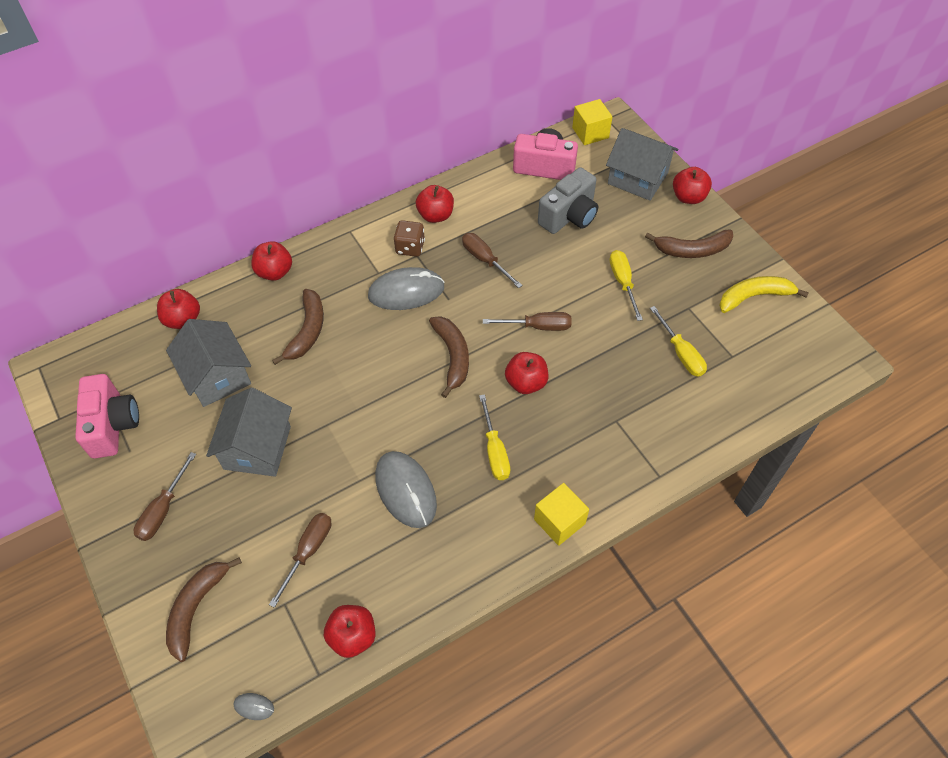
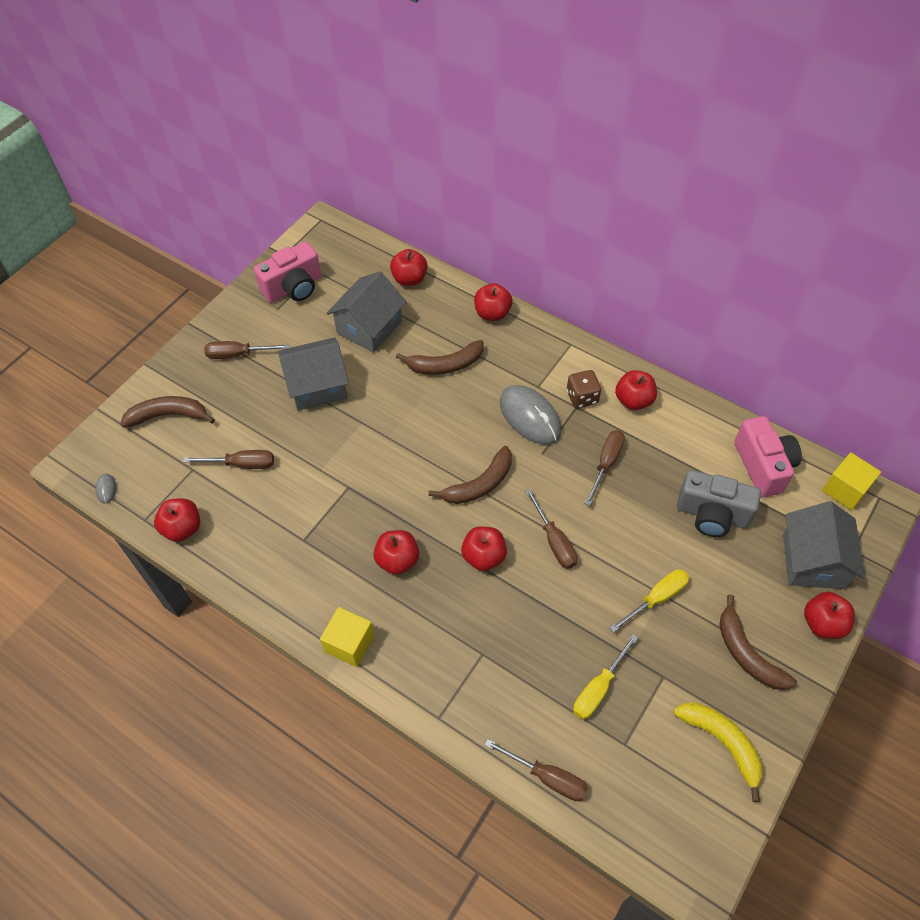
camera: 65 degrees right, 0 degrees up
grey mouse [375,451,437,528] -> none
yellow screwdriver [479,394,510,480] -> red apple [373,530,419,575]
none -> brown screwdriver [485,739,588,801]

